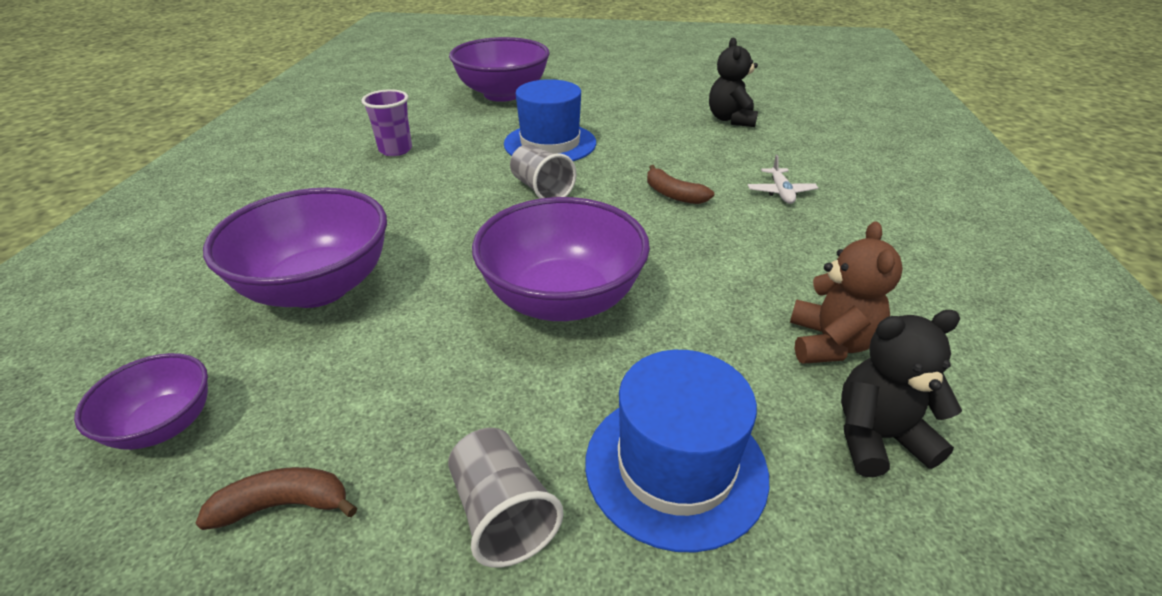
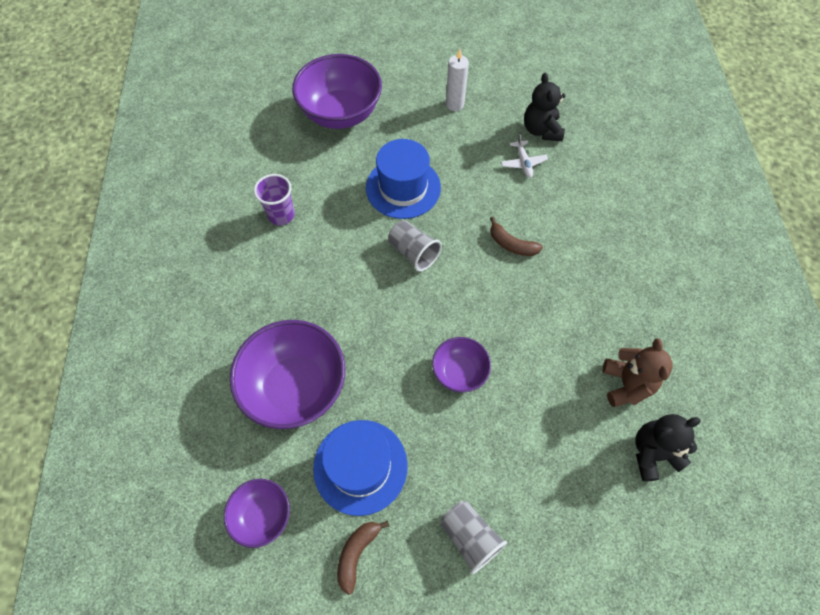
camera: 10 degrees left, 25 degrees up
brown banana [195,467,357,530] -> brown banana turned 45 degrees counterclockwise [337,520,389,595]
purple bowl [472,197,650,321] -> purple bowl [432,337,491,393], size x0.54
blue hat [585,350,769,553] -> blue hat moved to [313,420,408,516]
white plane [748,155,818,204] -> white plane moved to [501,133,548,178]
none -> white candle [446,49,469,111]

